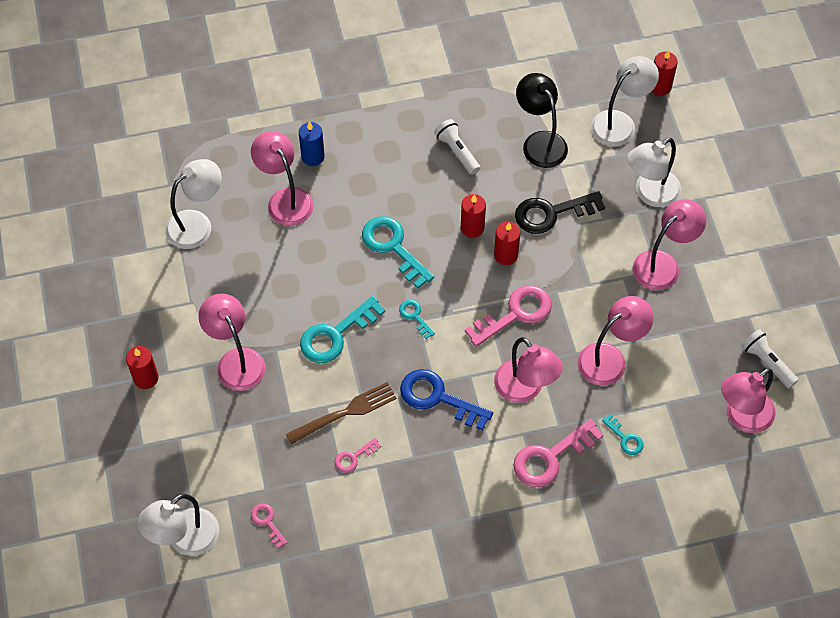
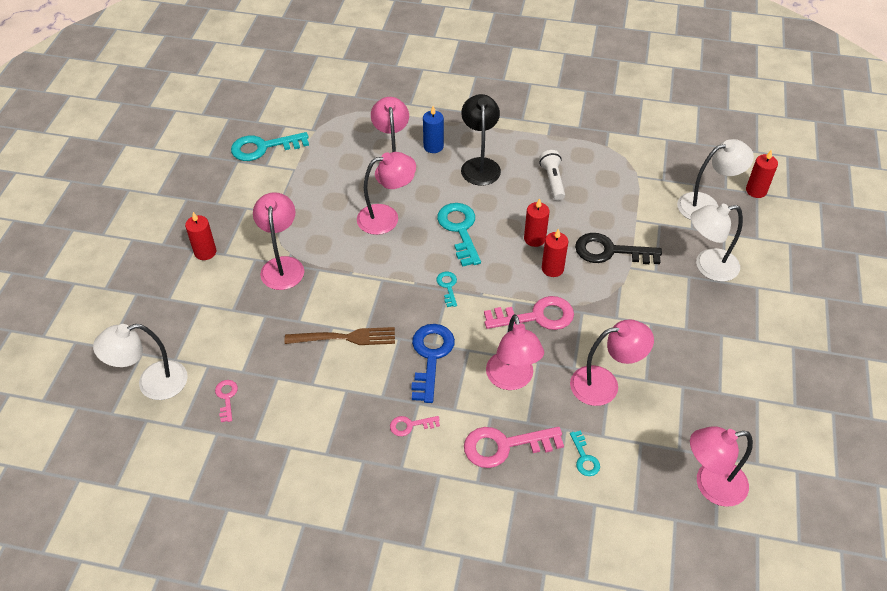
camera: 25 degrees right, 10 degrees down
white lamp [165,159,222,249] -> none
turquoise key [300,296,385,363] -> turquoise key moved to [231,132,309,161]
pink key [335,438,381,473] -> pink key moved to [390,416,440,436]
blue key [400,369,493,430] -> blue key turned 45 degrees clockwise [411,324,455,403]
black lamp [516,73,568,168] -> black lamp moved to [461,94,501,186]
pink lamp [632,199,706,290] -> pink lamp moved to [357,152,416,235]
white flashlight [741,329,798,388] -> none

